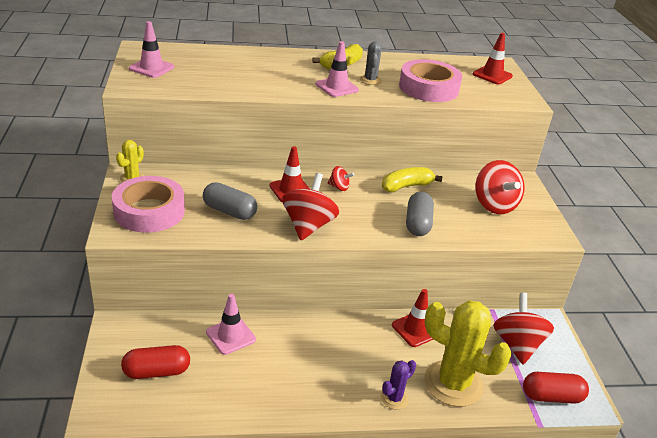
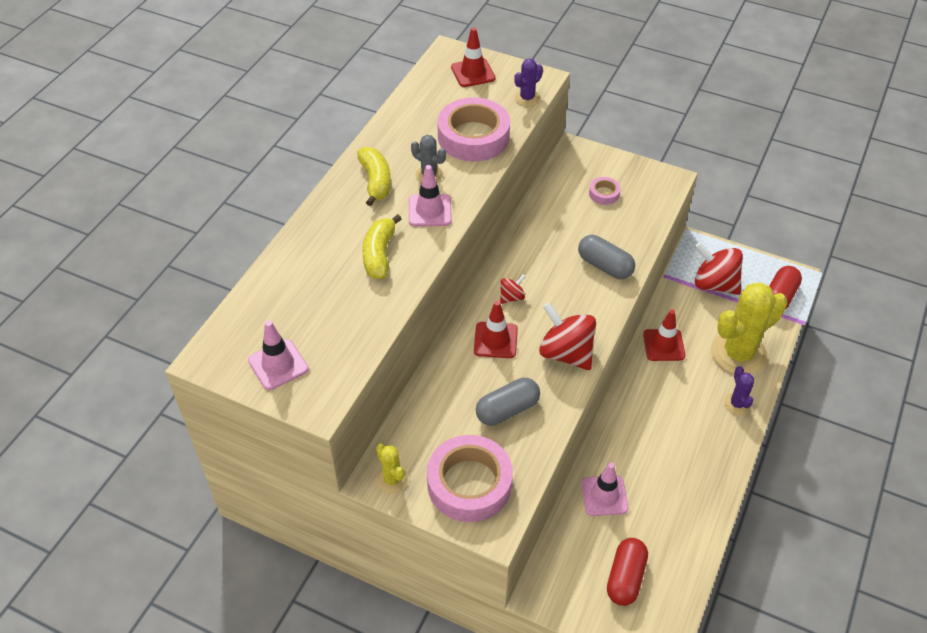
camera: 55 degrees left, 15 degrees up
yellow banana [382,167,443,192] -> yellow banana moved to [362,214,402,279]
red spinning top [476,160,524,214] -> pink tape [589,177,621,205]
none -> purple cactus [514,58,543,106]

